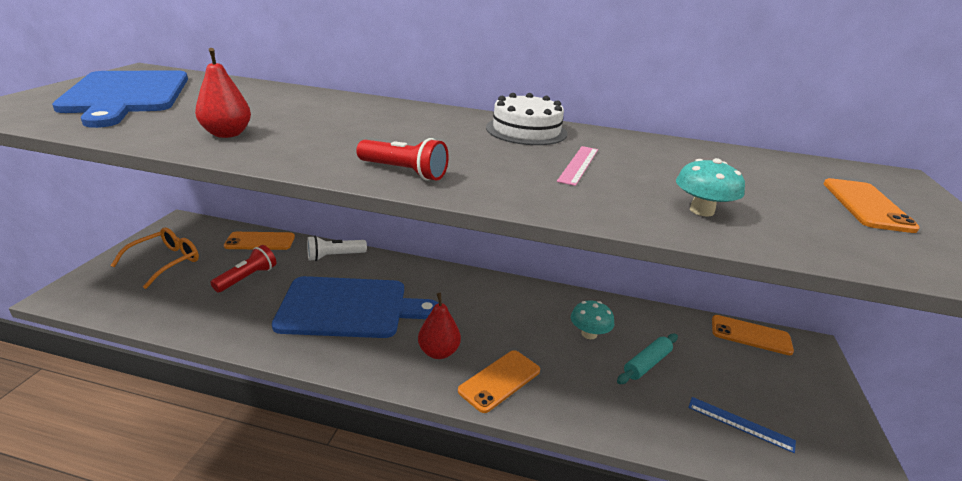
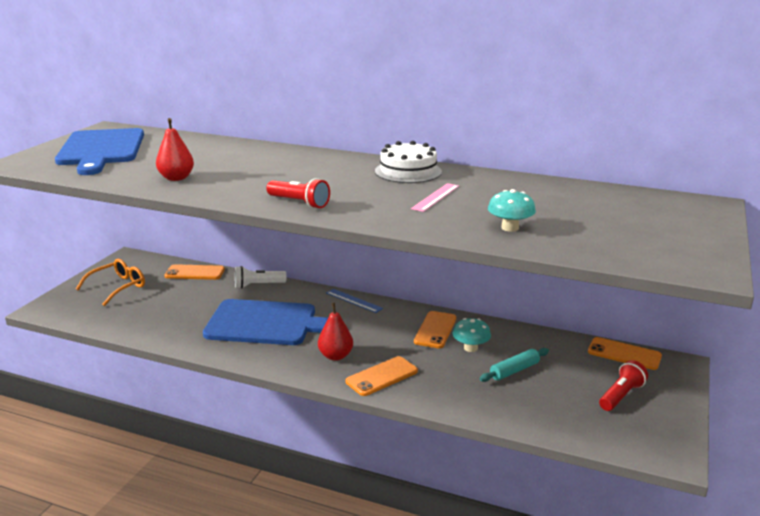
camera: 10 degrees right, 5 degrees down
red flashlight [210,245,276,292] -> red flashlight moved to [599,360,648,411]
blue ruler [688,397,796,453] -> blue ruler moved to [326,289,383,313]
orange phone [823,178,920,233] -> orange phone moved to [414,311,456,348]

